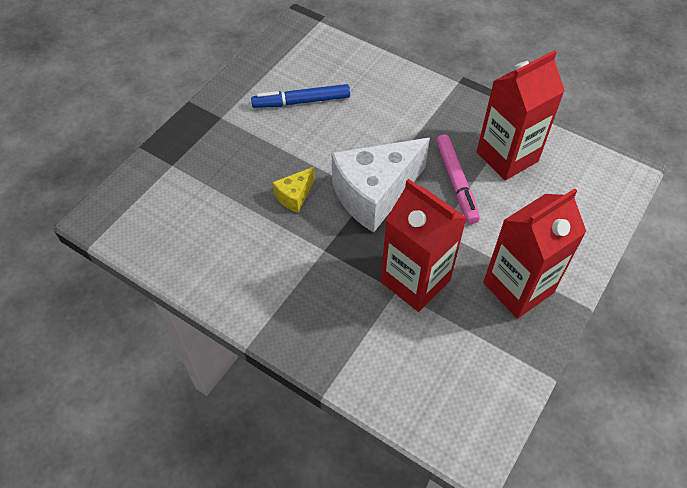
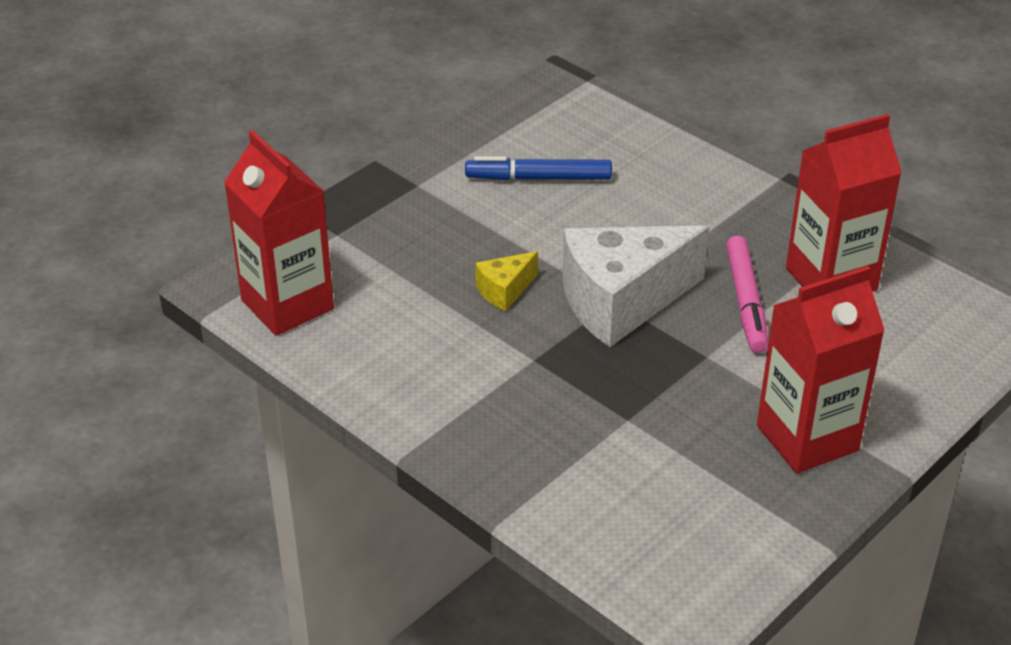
camera: 10 degrees right, 15 degrees down
red carton [381,179,467,312] -> red carton moved to [224,130,334,336]

